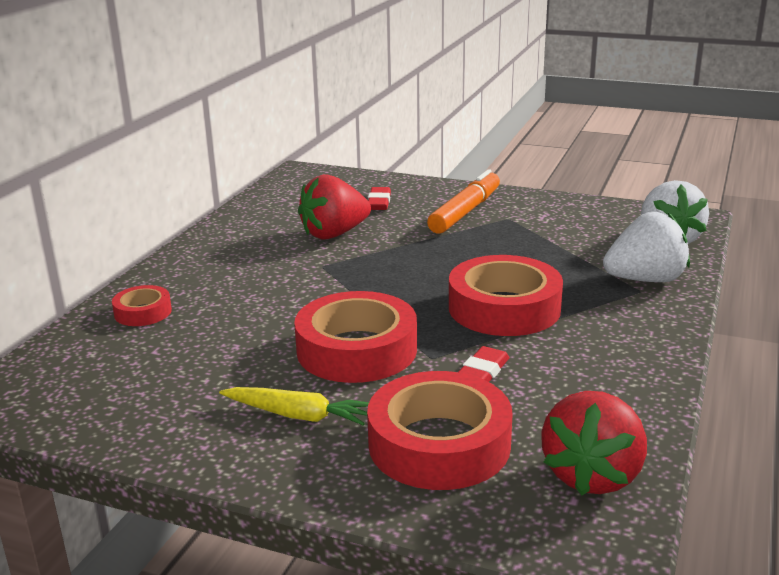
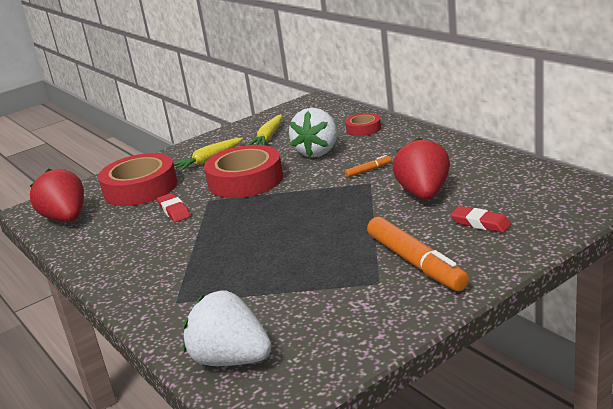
camera: 125 degrees right, 0 degrees up
red tape [449,255,563,336] -> none
white strawberry [603,212,690,282] -> white strawberry moved to [289,108,337,157]
none -> yellow carrot [248,114,282,145]
none -> orange marker [345,155,391,178]

